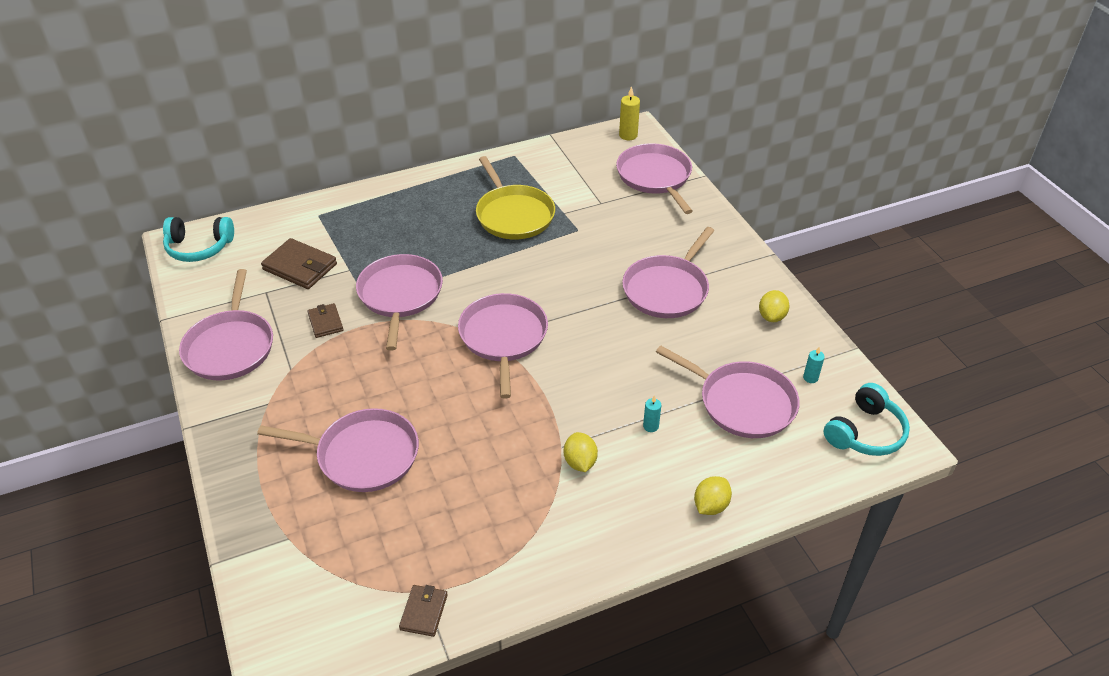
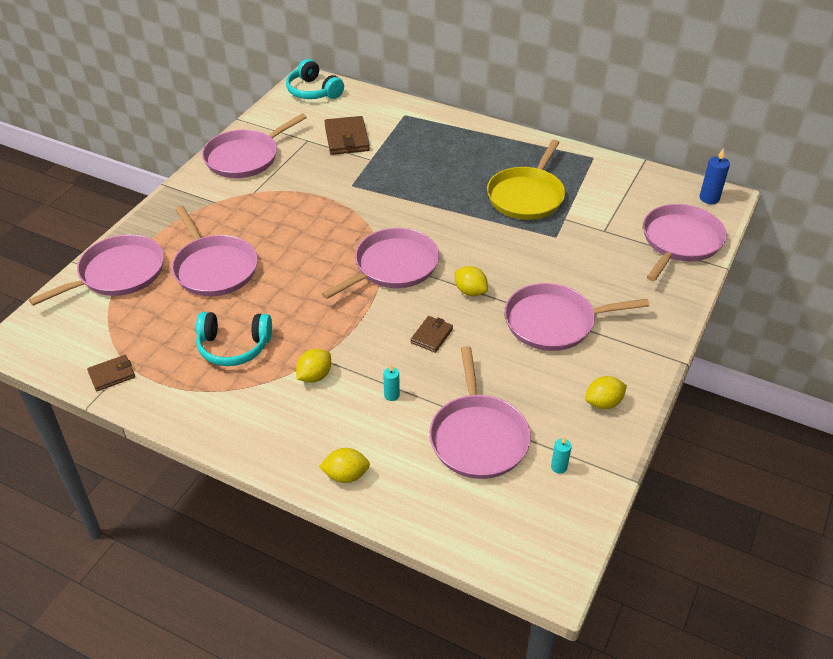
camera: 50 degrees right, 0 degrees up
brown wallet [307,303,344,338] -> brown wallet moved to [410,316,453,353]
pink pan [356,254,443,351] -> pink pan moved to [29,234,164,306]
yellow candle [619,86,640,140] -> blue candle [700,148,730,204]
turquoise headphones [824,383,910,456] -> turquoise headphones moved to [196,312,272,366]
none -> yellow lemon [455,266,488,296]

